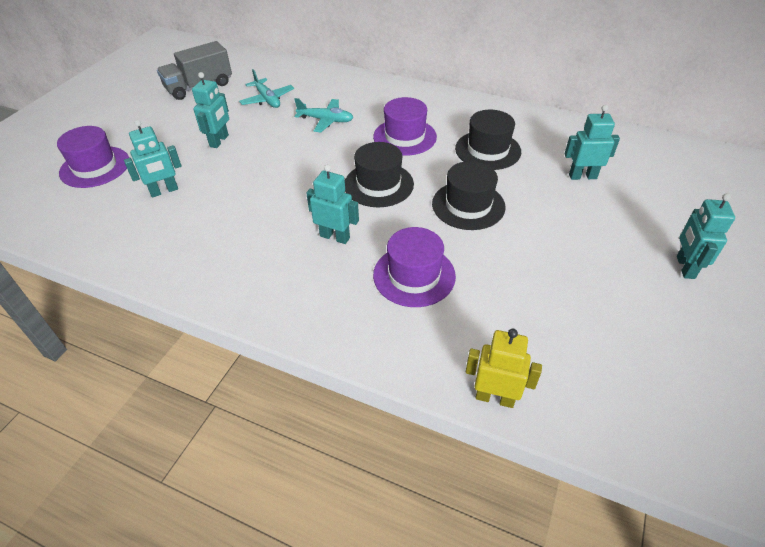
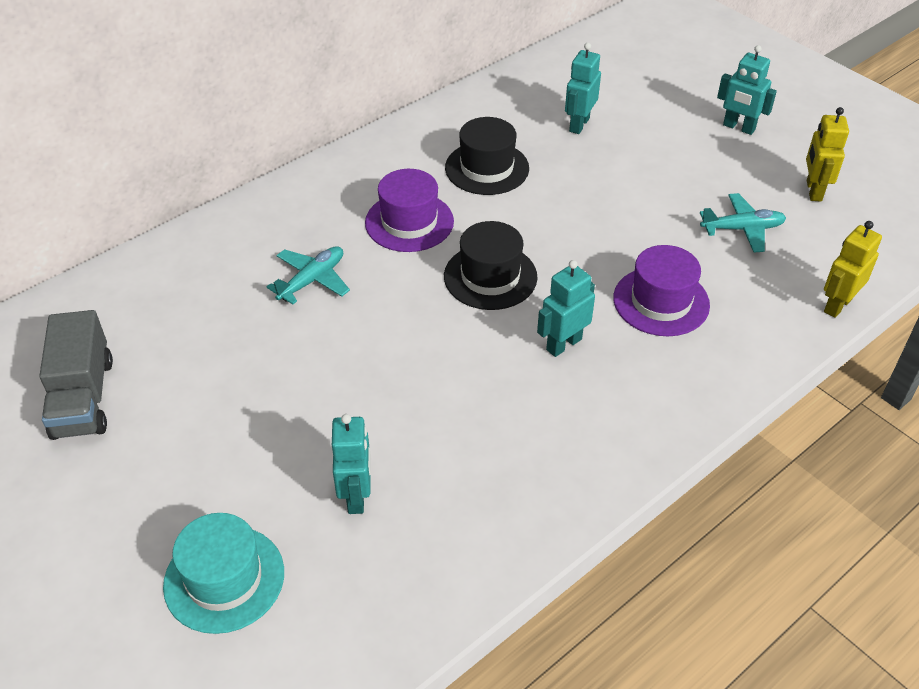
camera: 65 degrees left, 0 degrees up
purple hat [57,126,129,188] -> turquoise hat [163,513,284,634]
turquoise robot [192,72,229,148] -> none
turquoise plane [239,69,294,108] -> turquoise plane moved to [700,193,786,253]
black hat [432,161,506,230] -> none
none -> yellow robot [806,107,849,201]

